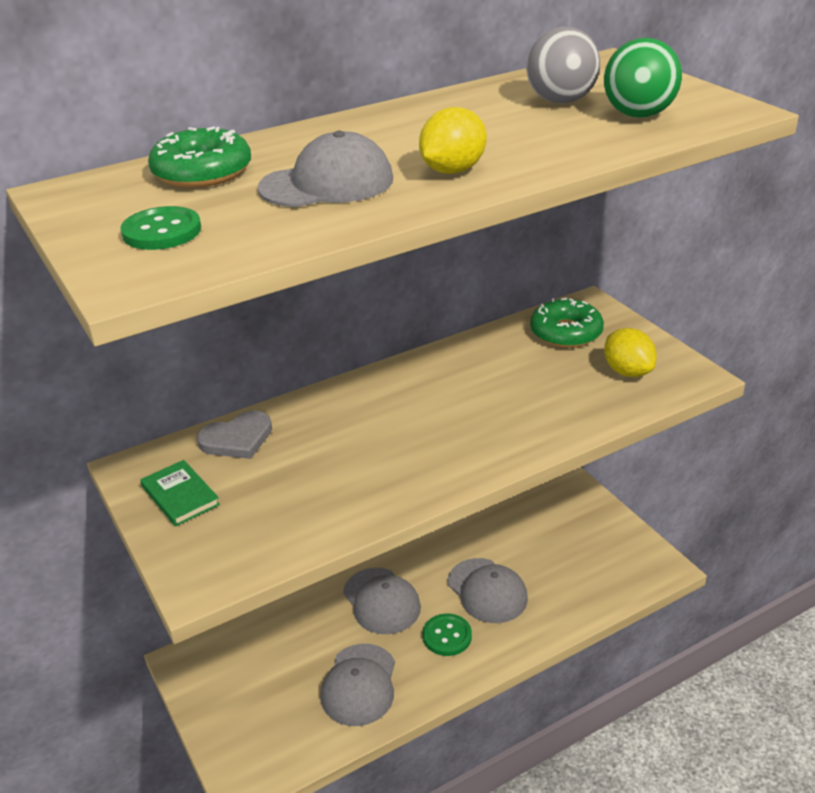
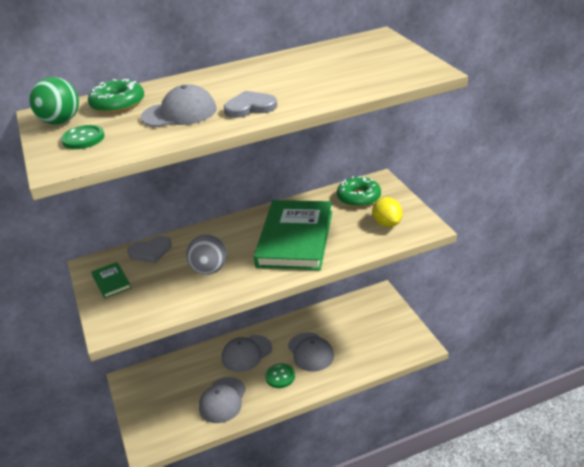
camera: 10 degrees right, 0 degrees up
grey cap [343,568,421,634] -> grey cap turned 75 degrees clockwise [222,335,272,372]
yellow lemon [419,107,487,174] -> grey heart [224,91,277,118]
grey ball [526,27,600,104] -> grey ball moved to [186,234,227,275]
green ball [604,38,682,118] -> green ball moved to [29,77,79,124]
none -> green book [254,200,332,270]

